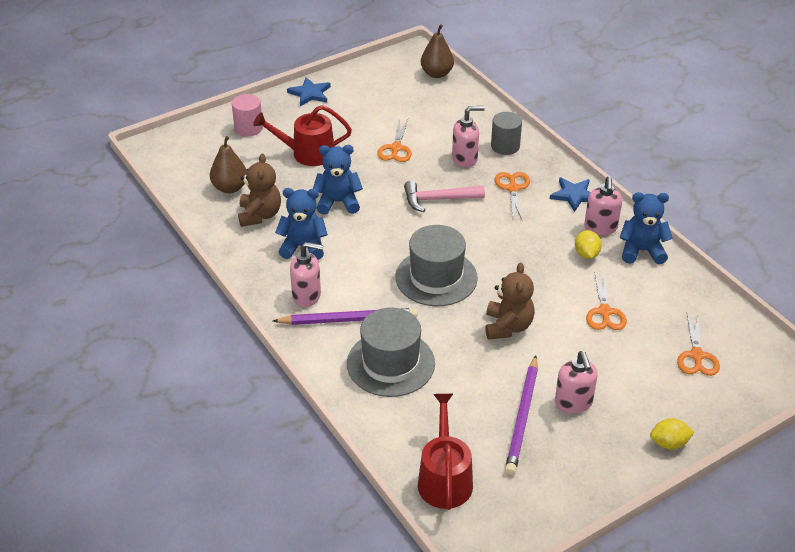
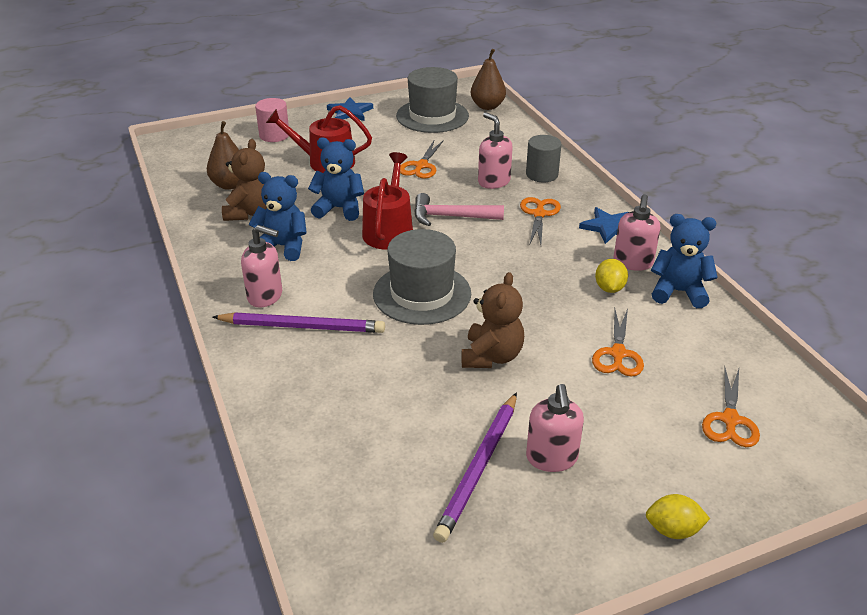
camera: 10 degrees right, 5 degrees down
grey hat [347,307,435,397] -> grey hat moved to [396,67,469,133]
red watering can [418,394,473,510] -> red watering can moved to [362,152,413,250]
pink soap dispenser [452,106,485,167] -> pink soap dispenser turned 120 degrees counterclockwise [478,112,513,189]

